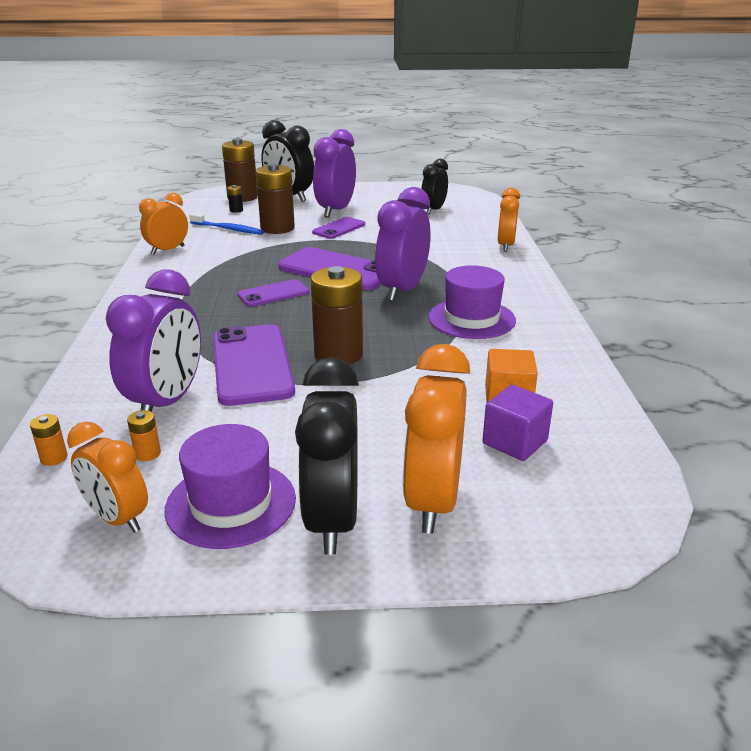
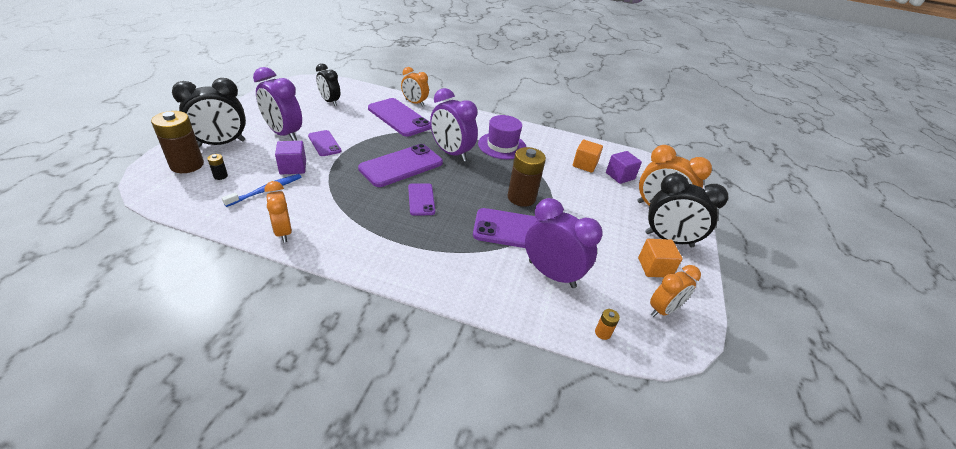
camera: 75 degrees left, 10 degrees up
orange battery [127,410,161,461] -> none
purple hat [164,424,296,549] -> orange cube [638,239,682,277]
brown battery [256,163,295,234] -> purple cube [275,141,306,175]
none -> purple phone [368,98,431,137]

